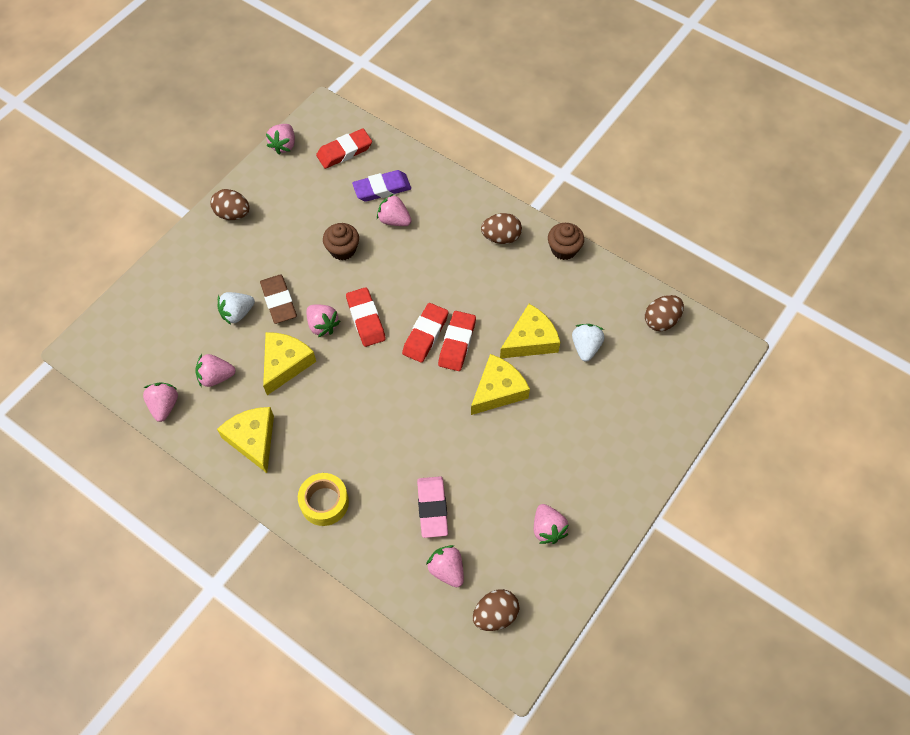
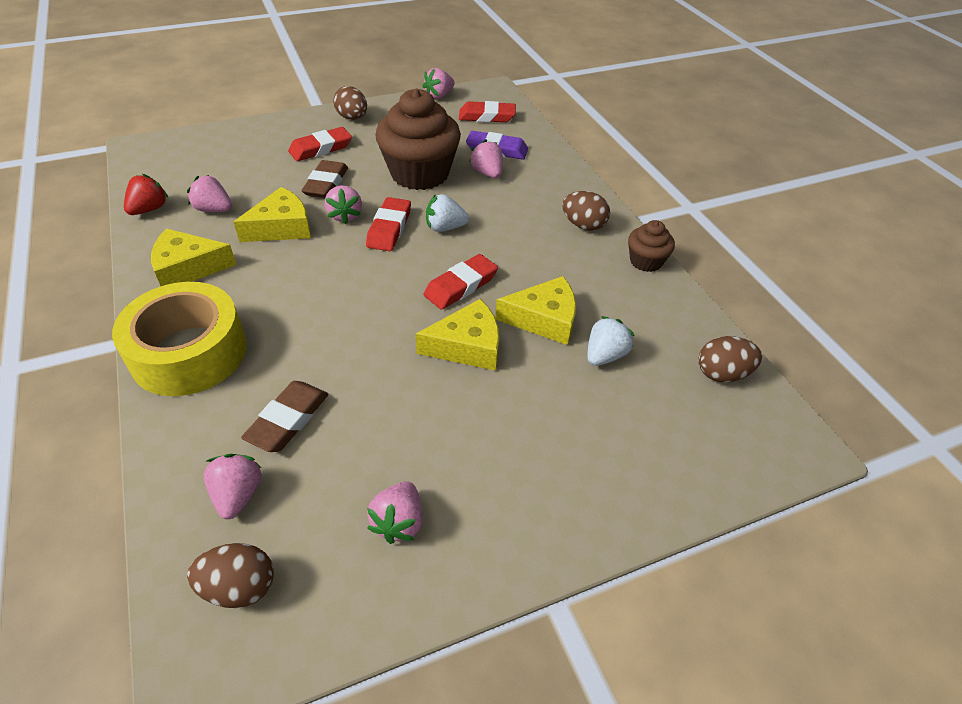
camera: 30 degrees right, 15 degrees down
pink strawberry [143,382,178,422] -> red strawberry [124,174,168,215]
white strawberry [217,292,255,325] -> white strawberry moved to [426,194,469,232]
yellow cheese [217,407,274,473] -> yellow cheese turned 105 degrees counterclockwise [151,229,236,286]
yellow tape [298,473,349,526] -> yellow tape [112,282,247,396], size x1.77
brown cupcake [323,223,359,260] -> brown cupcake [375,89,461,190], size x2.05
red eraser [402,303,448,363] -> red eraser moved to [288,127,352,161]
pink eraser [417,476,448,538] -> brown eraser [241,381,329,452]

